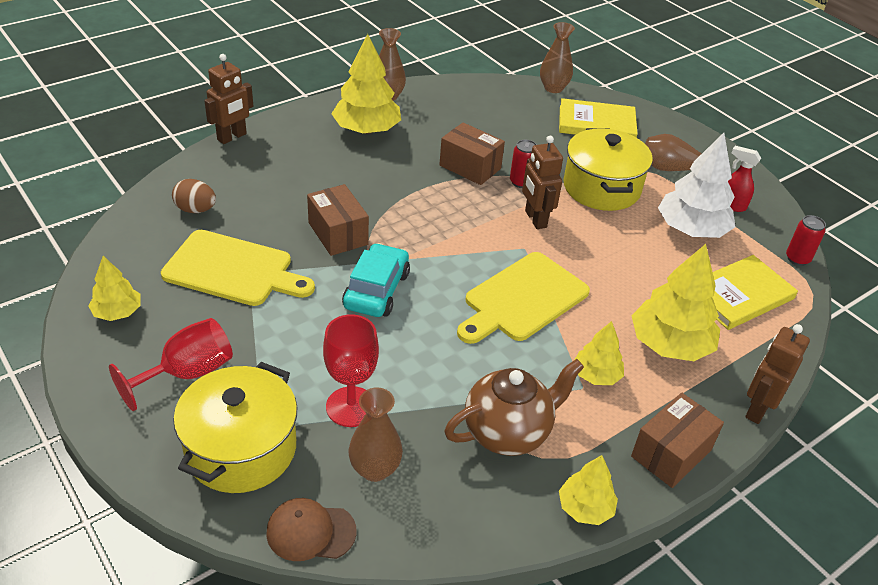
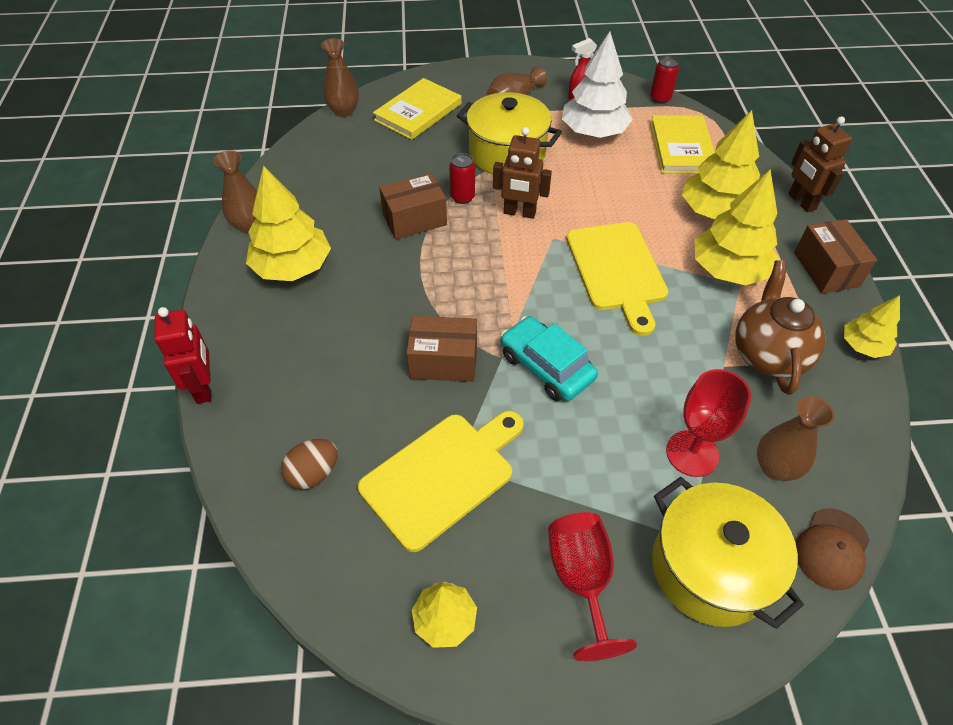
camera: 55 degrees left, 10 degrees up
brown robot [204,54,253,144] -> red robot [154,307,211,404]
yellow tree [575,321,624,385] -> yellow tree [695,170,779,285], size x1.78

